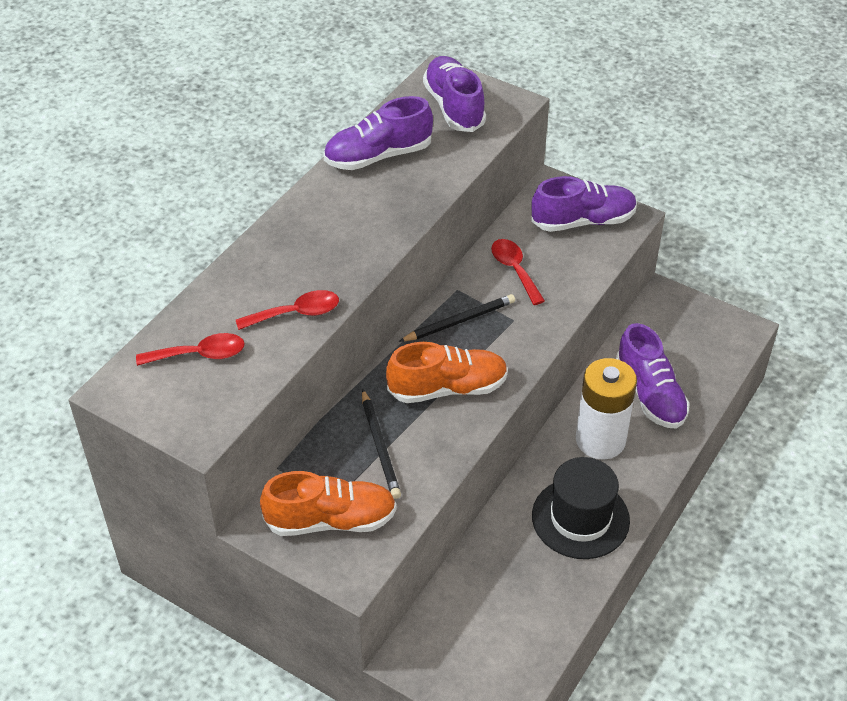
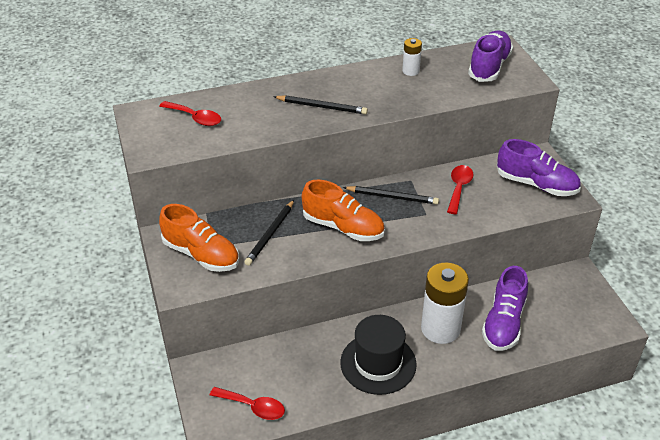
camera: 40 degrees right, 5 degrees down
red spoon [236,290,339,330] -> red spoon moved to [210,387,285,420]
purple shoe [324,96,433,170] -> white battery [402,38,422,76]
none -> black pencil [274,95,368,115]

